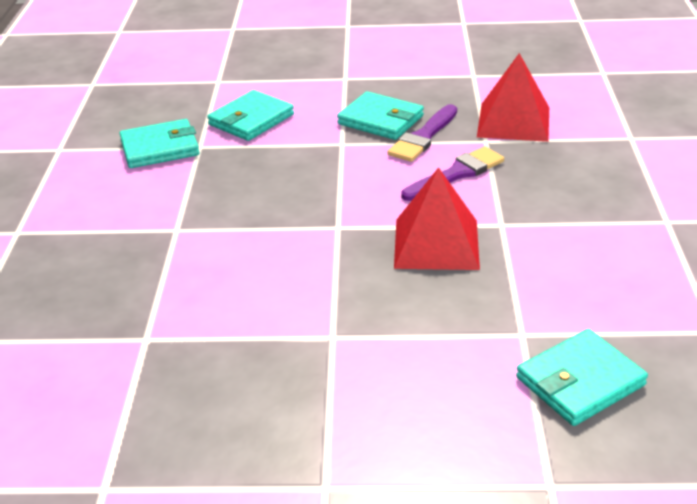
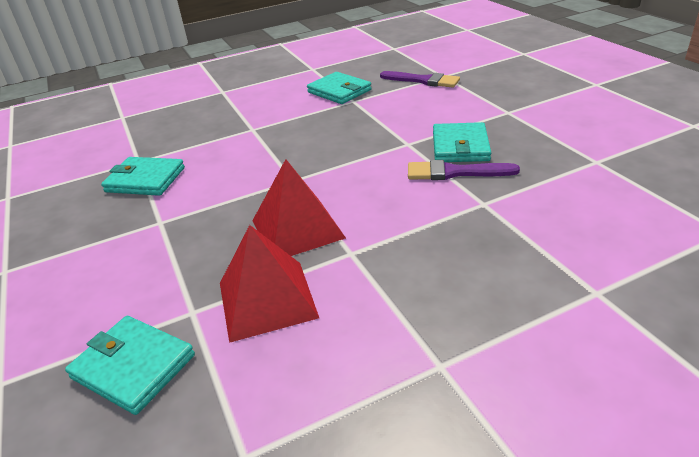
camera: 65 degrees right, 0 degrees up
turquoise wallet [207,90,294,141] -> turquoise wallet moved to [101,157,185,196]
purple brush [402,146,504,201] -> purple brush moved to [380,71,460,88]
red pyramid [477,53,549,142] -> red pyramid moved to [220,225,319,343]

